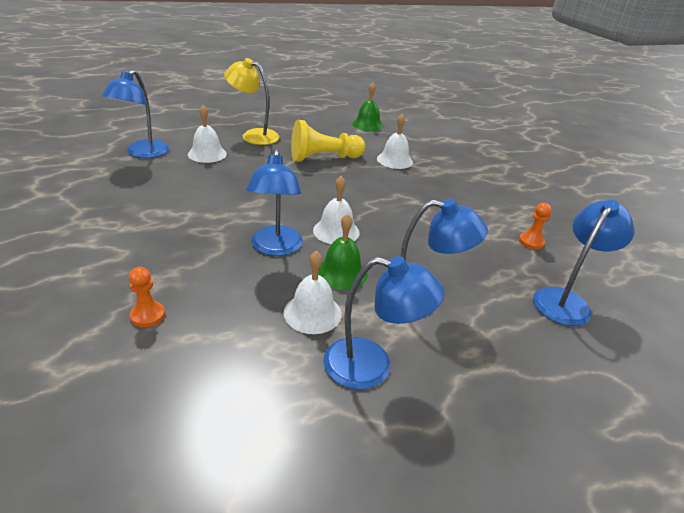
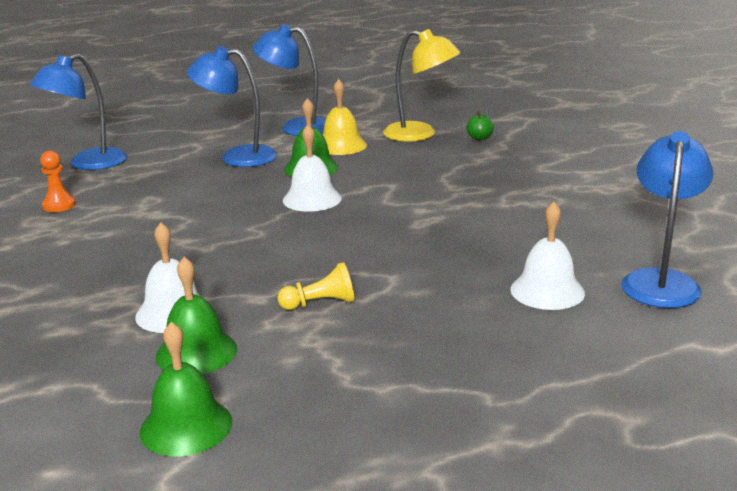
camera: 175 degrees left, 10 degrees down
orange pawn [129,267,165,327] -> green apple [466,111,494,140]
yellow lamp [224,58,279,145] -> yellow lamp moved to [383,29,460,142]
blue lamp [246,149,303,256] -> none
white bell [284,251,342,334] -> yellow bell [323,79,367,155]
yellow pawn [291,120,365,162] -> yellow pawn [278,262,355,310], size x0.51
none -> green bell [156,257,237,374]

